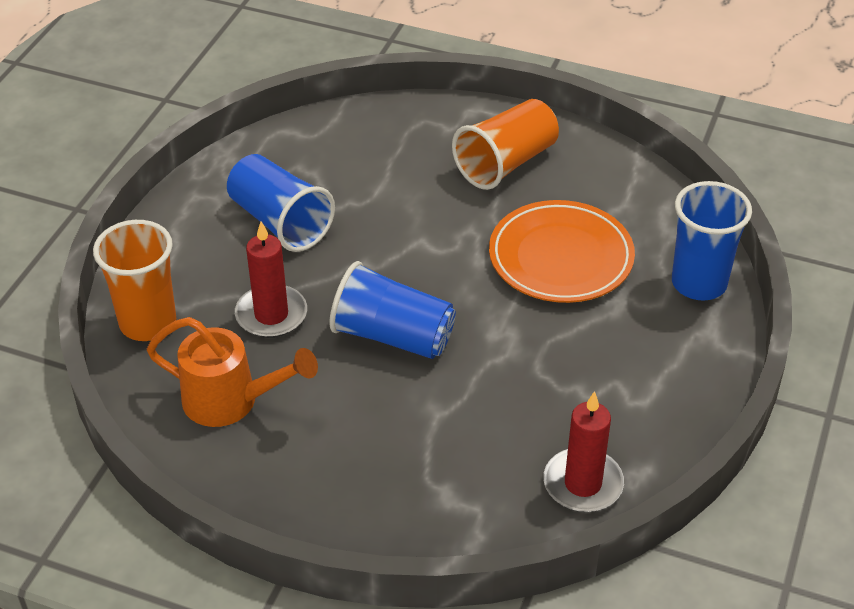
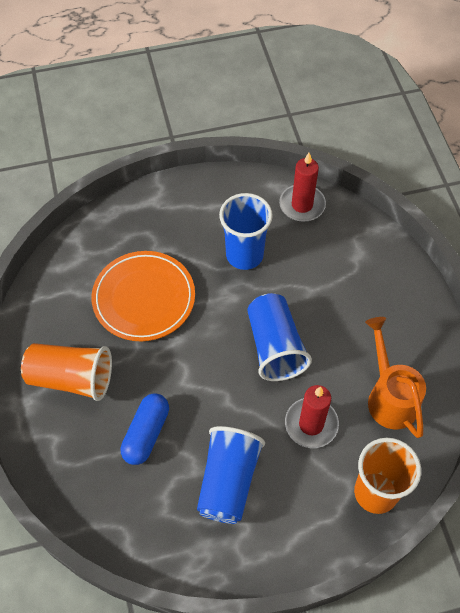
camera: 125 degrees left, 15 degrees up
blue cup [672,181,752,300] -> blue cup moved to [219,193,273,270]
none -> blue capsule [121,393,169,465]

